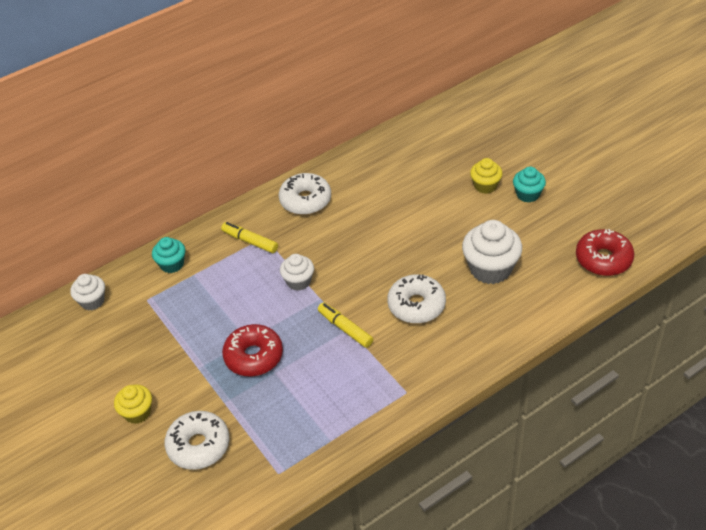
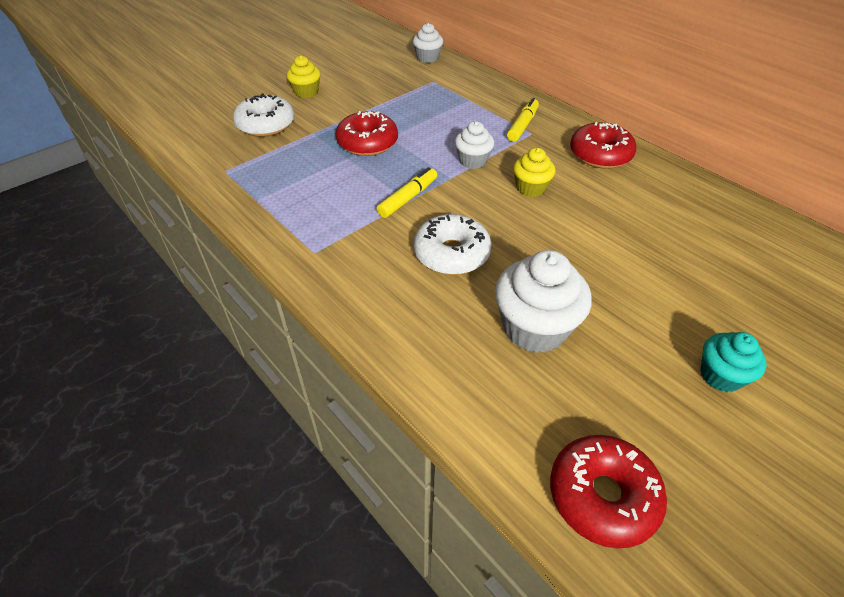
camera: 80 degrees right, 0 degrees up
turquoise cupcake [152,237,185,273] -> none
white donut [279,173,331,215] -> red donut [570,122,637,169]
yellow cupcake [470,158,503,194] -> yellow cupcake moved to [513,148,556,197]

